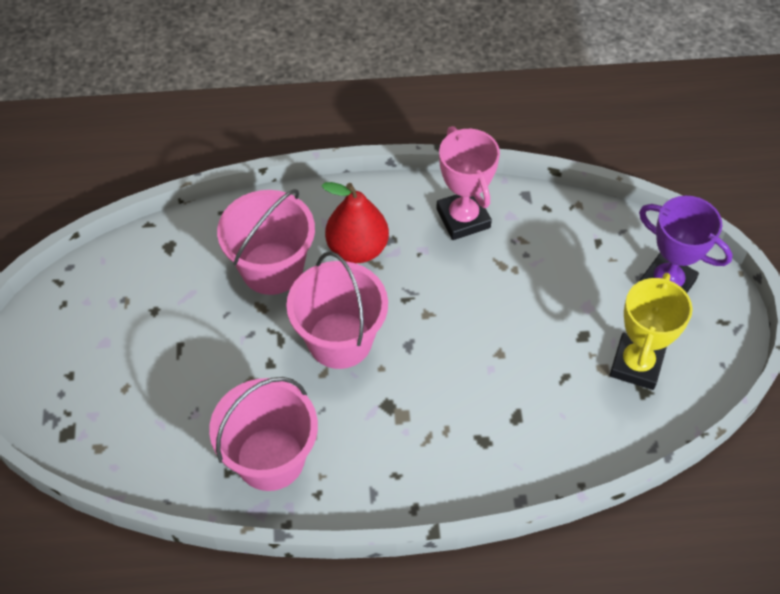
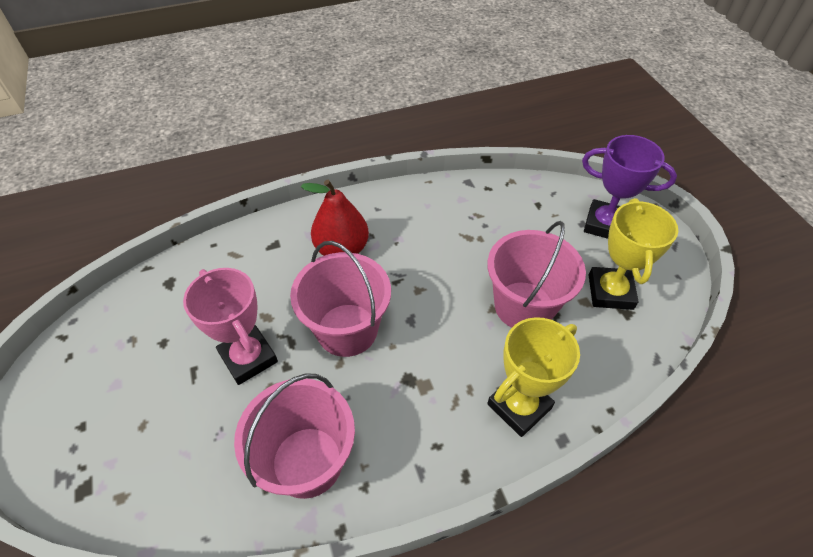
camera: 15 degrees left, 5 degrees down
pink bucket [217,189,315,295] -> pink bucket moved to [487,221,586,328]
pink trophy [436,126,500,240] -> pink trophy moved to [183,268,278,385]
none -> yellow trophy [487,317,580,437]

